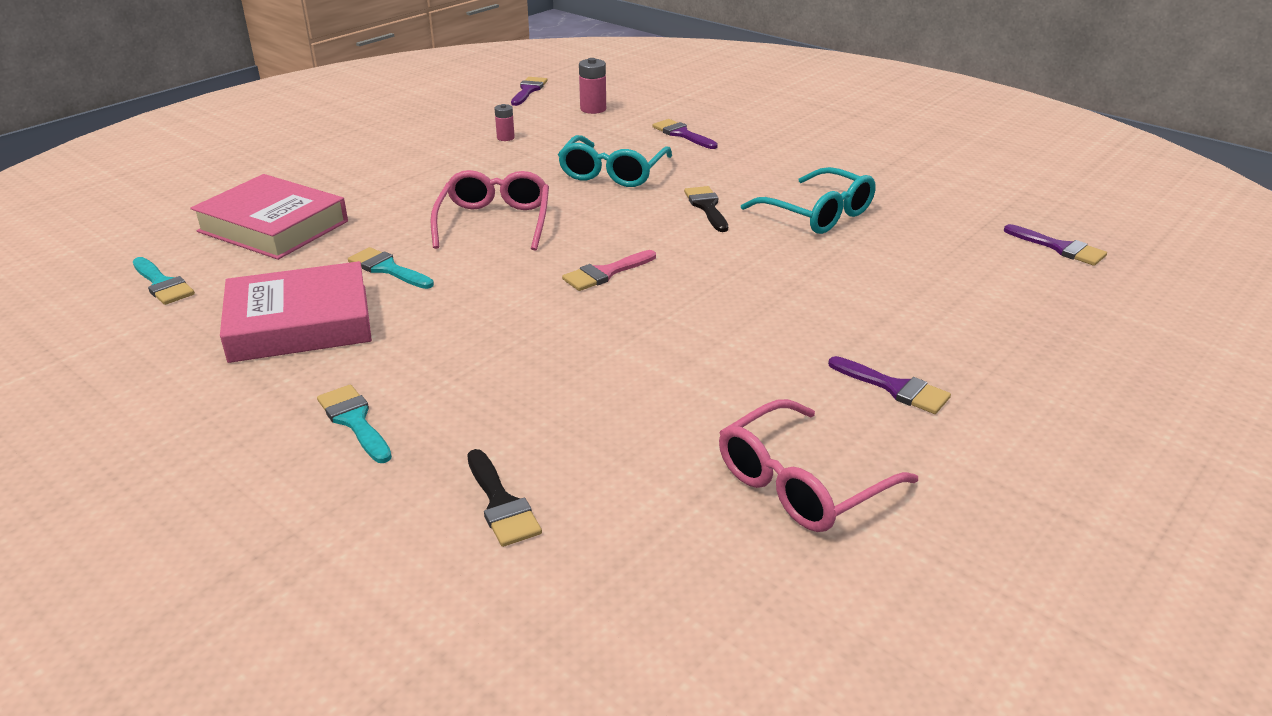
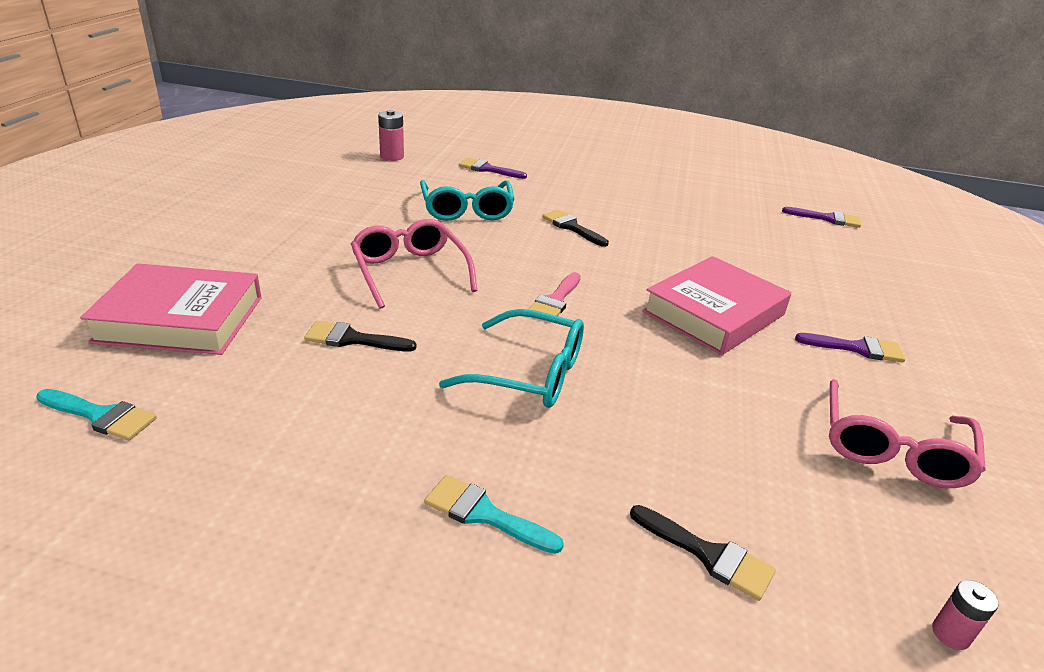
camera: 30 degrees left, 0 degrees up
pink book [220,261,372,363] -> pink book moved to [642,256,791,355]
turquoise brush [348,247,434,289] -> black brush [304,321,416,351]
pink battery [494,104,515,141] -> pink battery moved to [932,580,999,650]
purple brush [511,77,547,106] -> none
turquoise glasses [741,167,876,234] -> turquoise glasses moved to [439,309,584,408]

